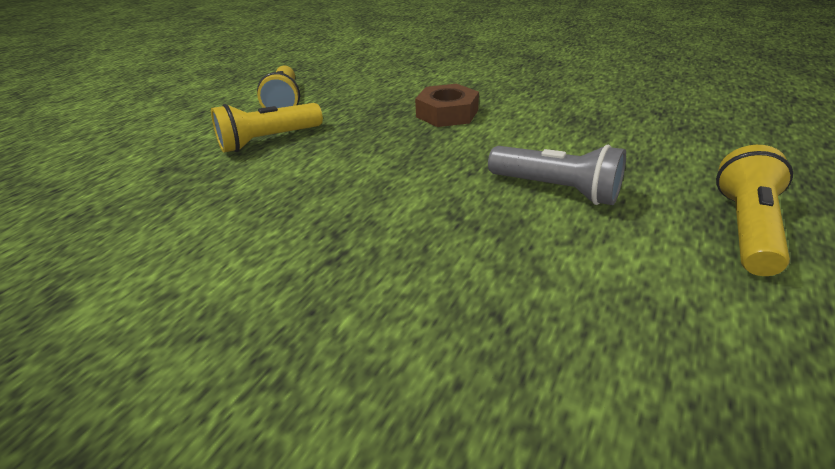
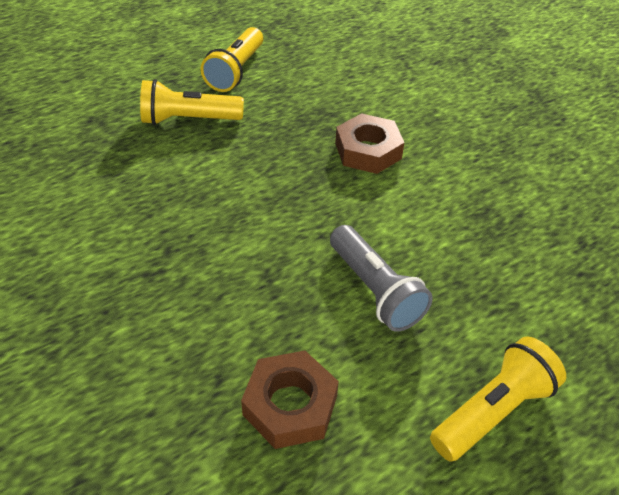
camera: 25 degrees right, 10 degrees up
none -> brown nut [241,351,339,449]

